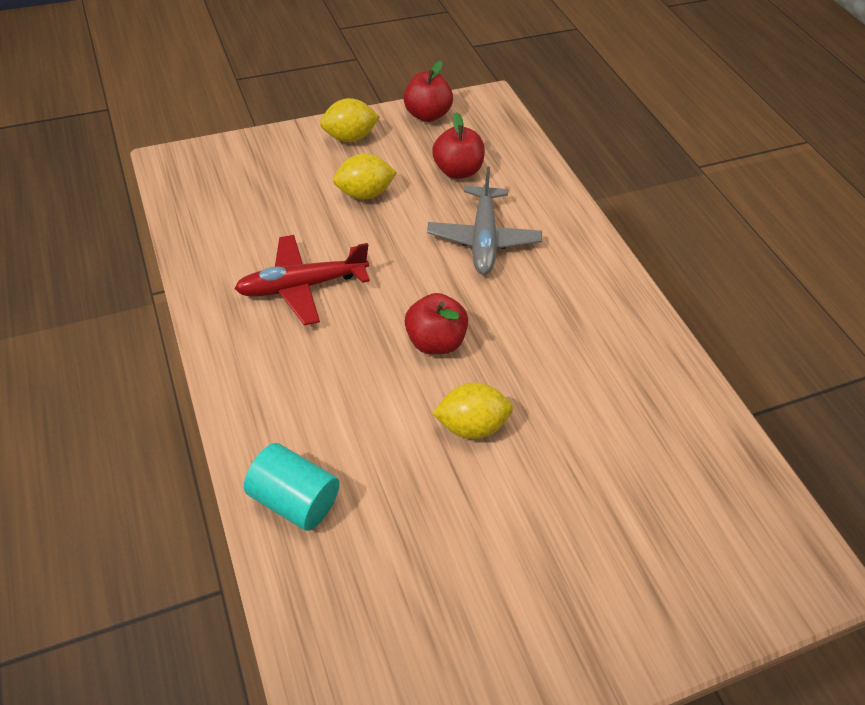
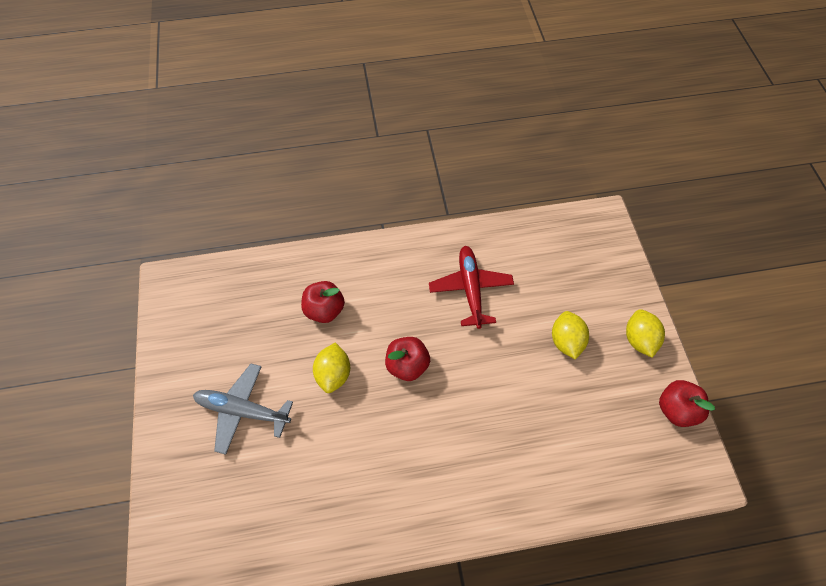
camera: 105 degrees right, 10 degrees up
turquoise cylinder [244,443,340,531] -> none
grey plane [427,167,542,275] -> grey plane moved to [193,364,293,455]
red apple [432,112,485,179] -> red apple moved to [301,281,345,323]

